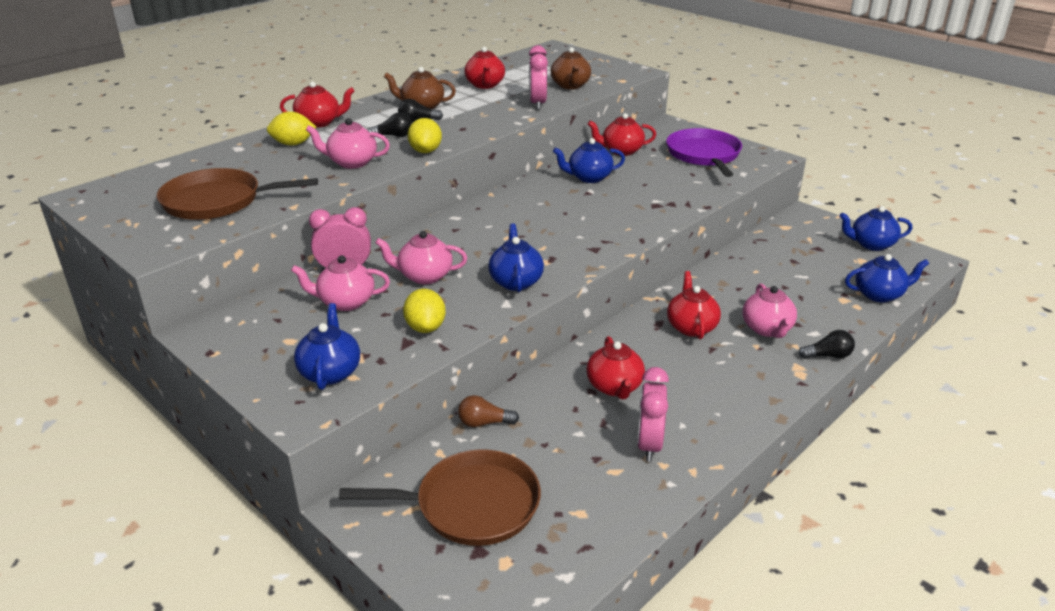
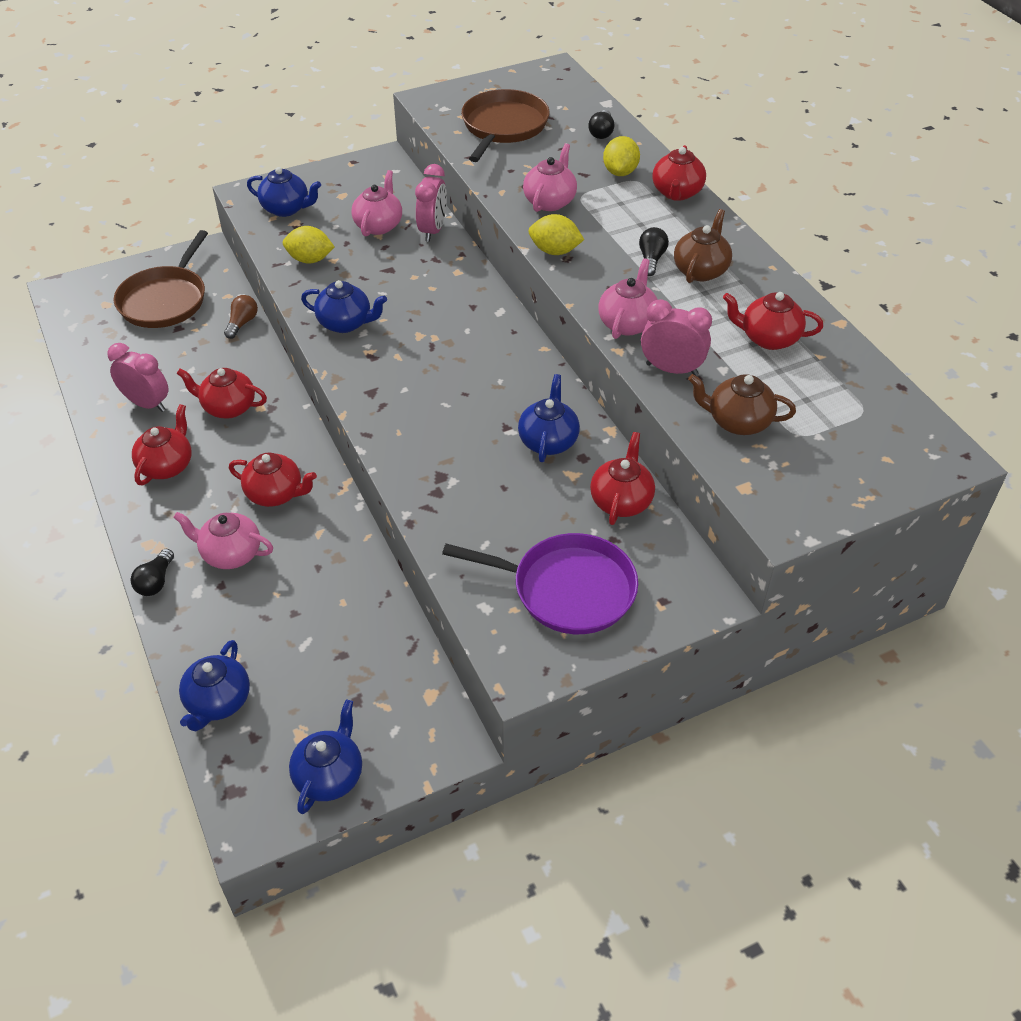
camera: 110 degrees right, 15 degrees up
black light bulb [367,112,412,137] -> black light bulb moved to [588,110,614,139]
pink teapot [375,231,467,284] -> pink teapot moved to [598,258,658,339]
none -> red teapot [132,404,192,485]

